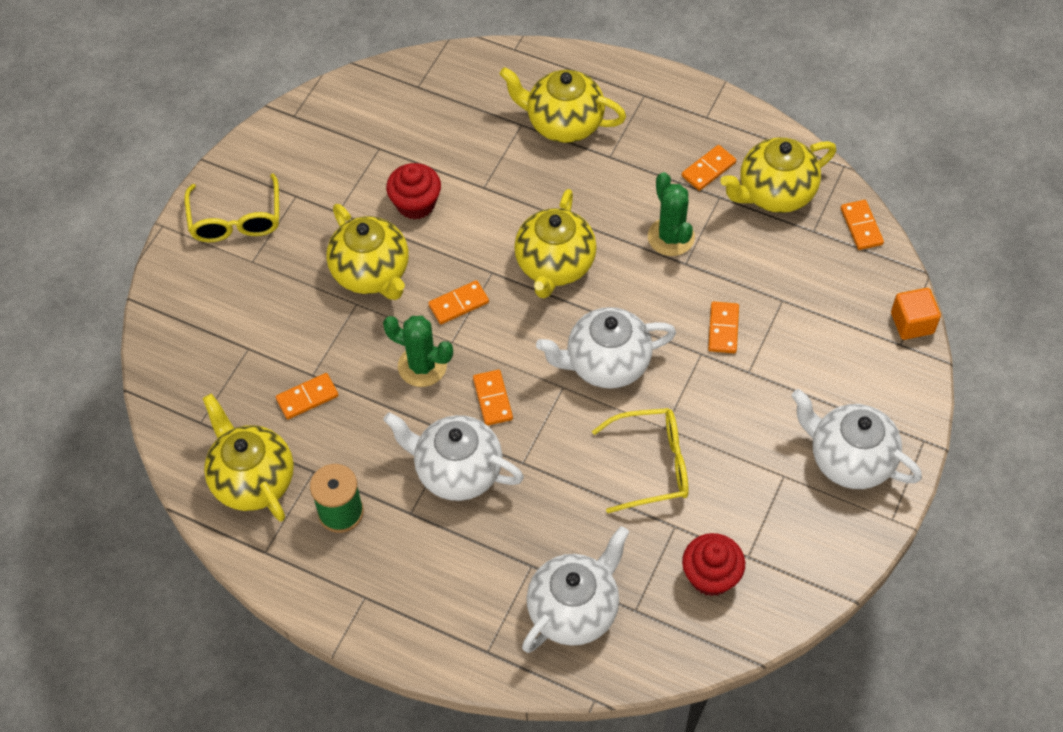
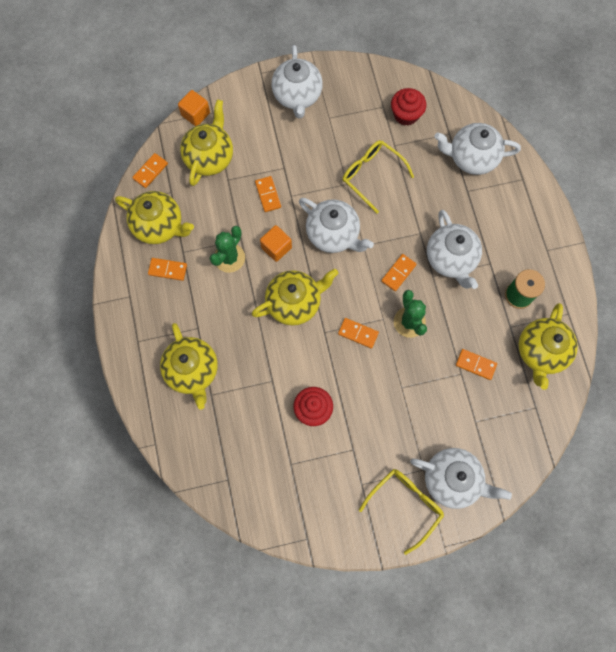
camera: 130 degrees left, 15 degrees up
yellow teapot [326,204,409,300] -> yellow teapot moved to [180,99,233,186]
orange domino [708,301,739,353] -> orange domino turned 75 degrees counterclockwise [255,176,281,212]
none -> orange cube [260,225,292,262]
none -> white teapot [410,448,512,509]

